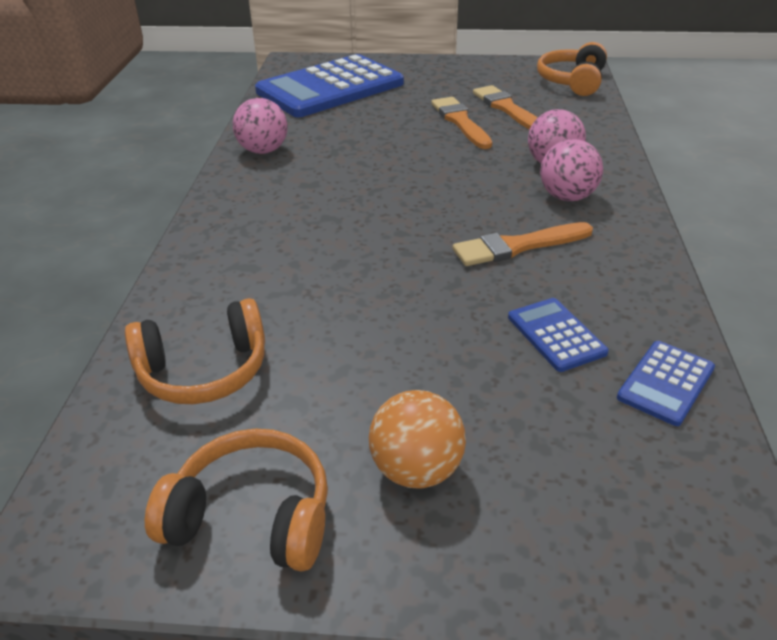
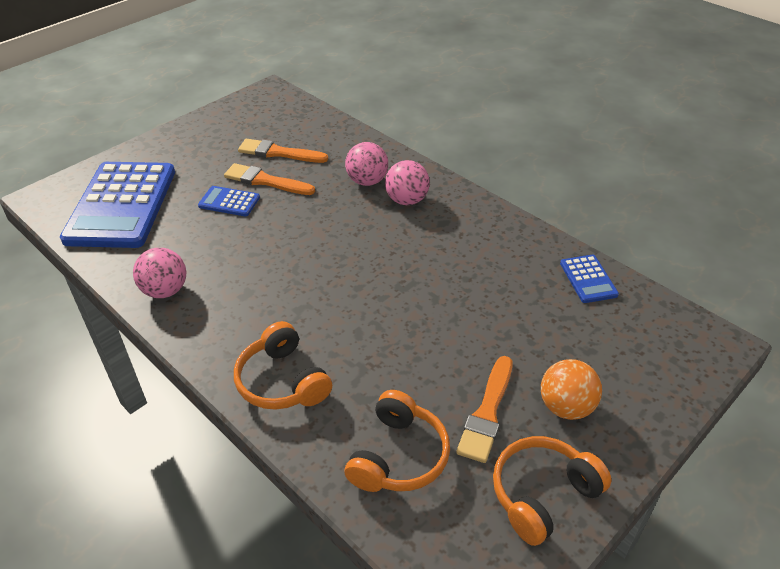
camera: 50 degrees left, 5 degrees up
orange brush [453,222,593,266] -> orange brush moved to [456,356,512,463]
blue calculator [508,298,609,372] -> blue calculator moved to [198,186,260,216]
orange headphones [537,42,607,96] -> orange headphones moved to [234,321,332,410]

